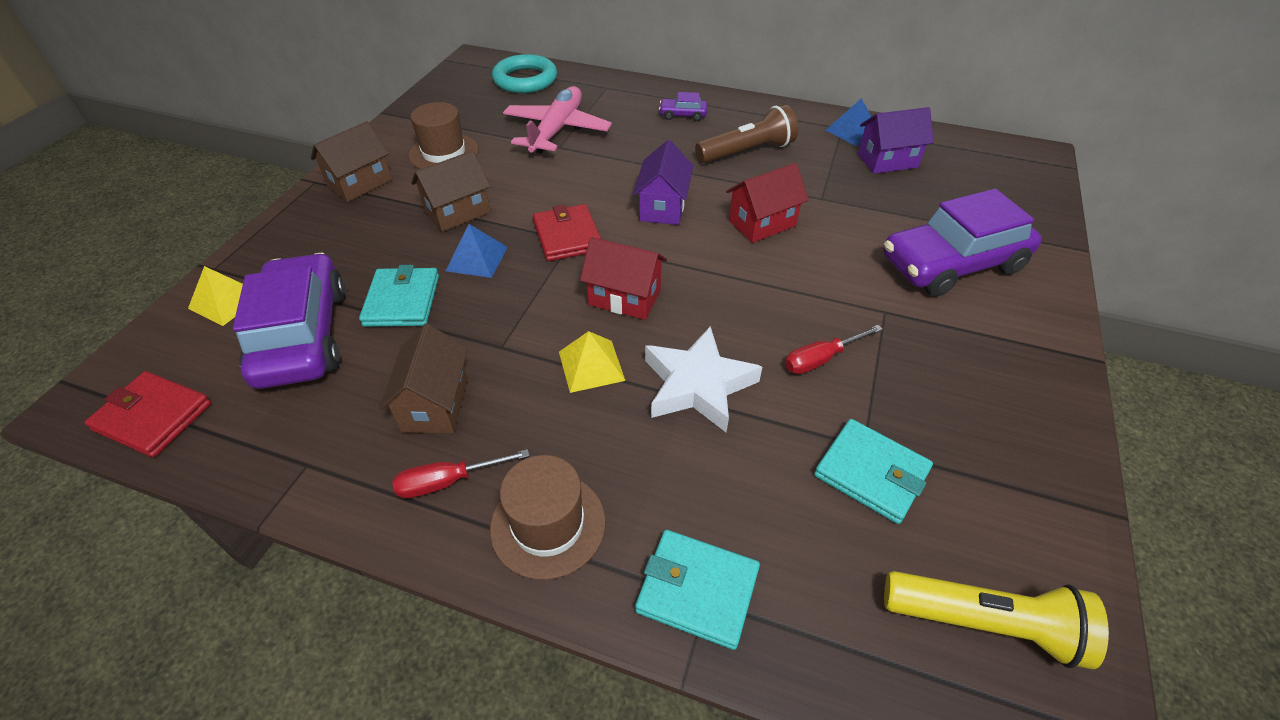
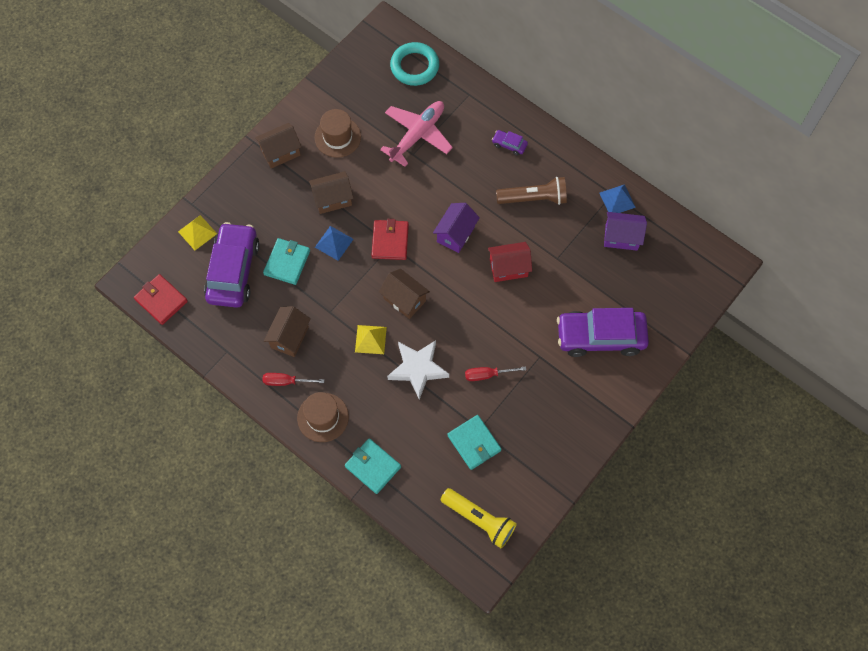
camera: 20 degrees right, 20 degrees up
red house [580,237,667,320] -> brown house [379,269,430,319]

